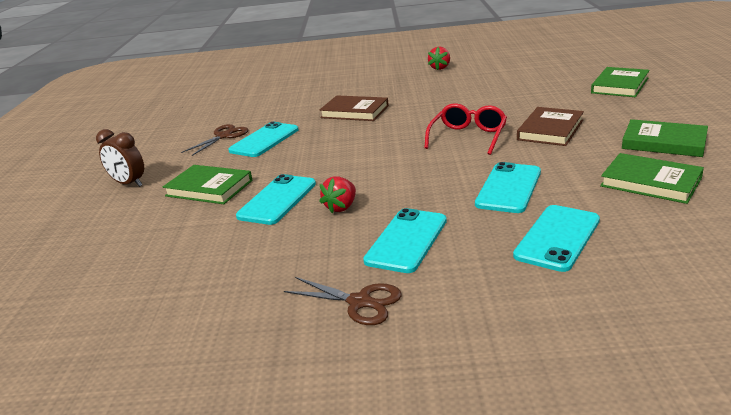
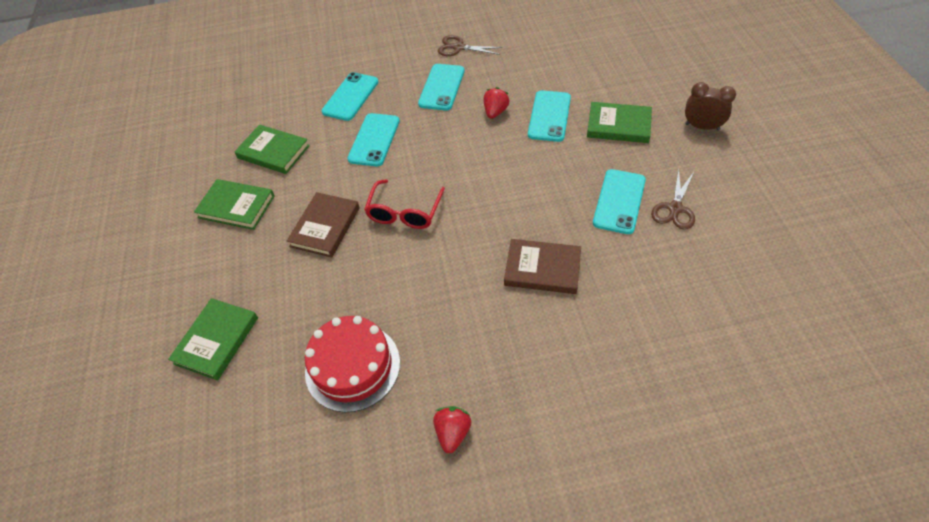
camera: 170 degrees right, 25 degrees up
none -> red cake [305,316,400,412]

